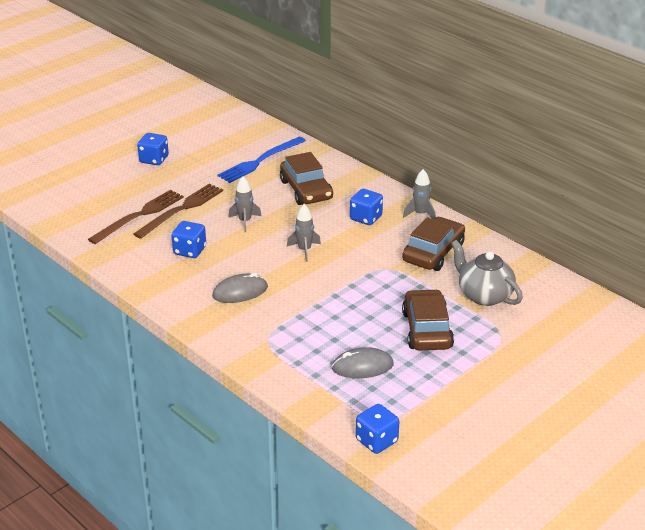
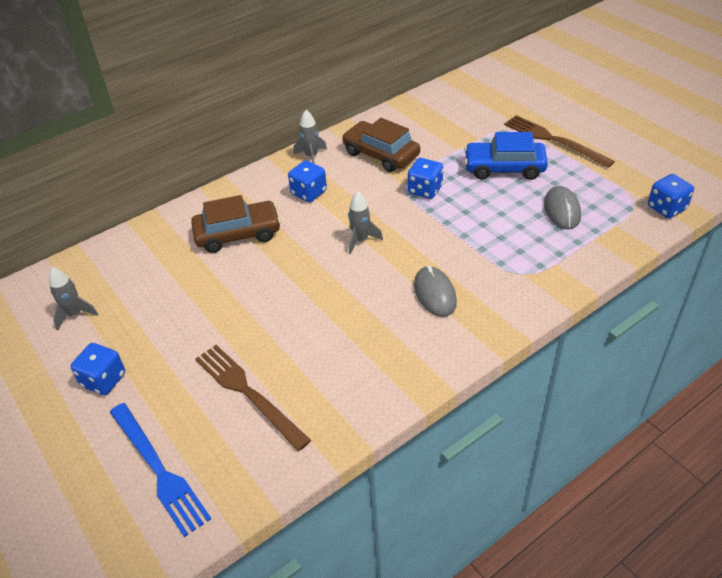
camera: 80 degrees left, 10 degrees up
brown fork [133,184,223,239] -> brown fork moved to [504,115,615,168]
blue dice [172,221,206,258] -> blue dice moved to [408,158,443,199]
blue fork [217,137,306,183] -> blue fork moved to [110,403,211,537]
grey rocket [228,176,262,232] -> grey rocket moved to [49,267,98,331]
brown car [402,289,454,351] -> blue car [464,132,548,180]
grey teapot [451,240,523,306] -> none

